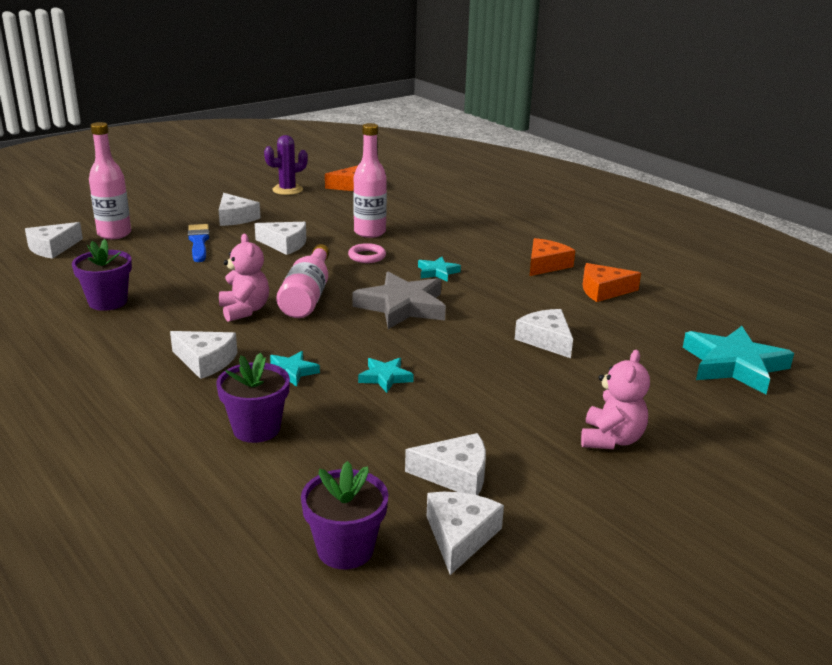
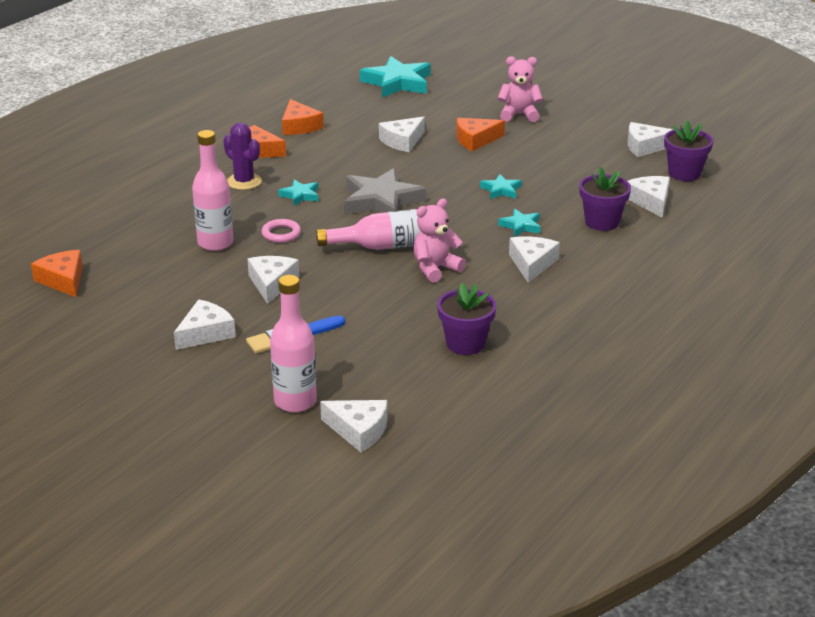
camera: 105 degrees left, 5 degrees up
purple cactus [264,135,308,195] -> purple cactus moved to [223,122,262,190]
white cheese [405,433,486,495] -> white cheese moved to [628,176,670,217]
none -> orange cheese [456,118,505,151]

